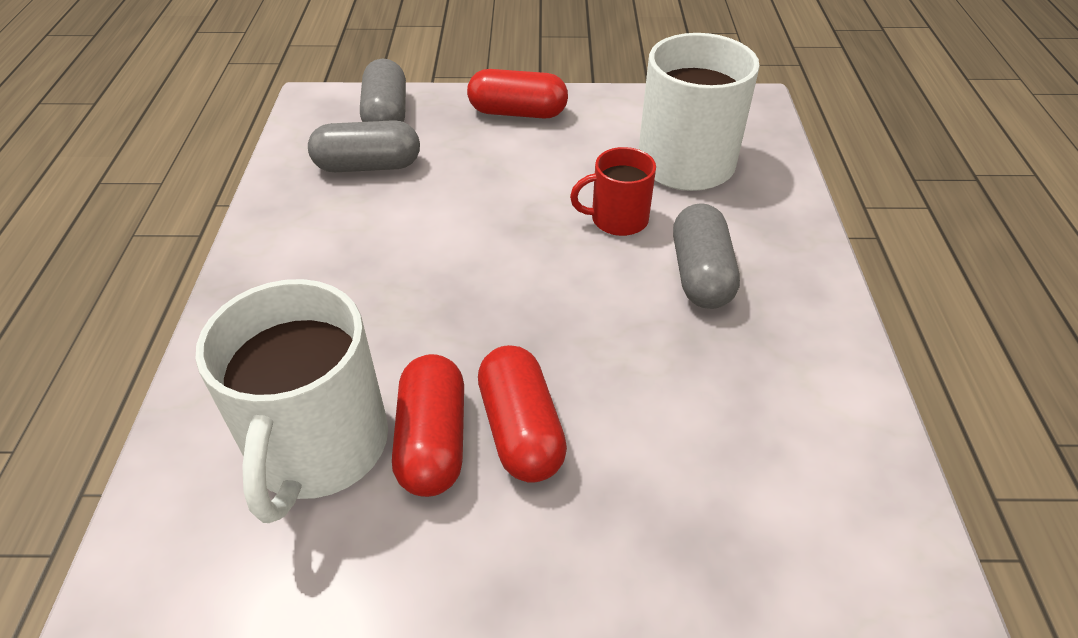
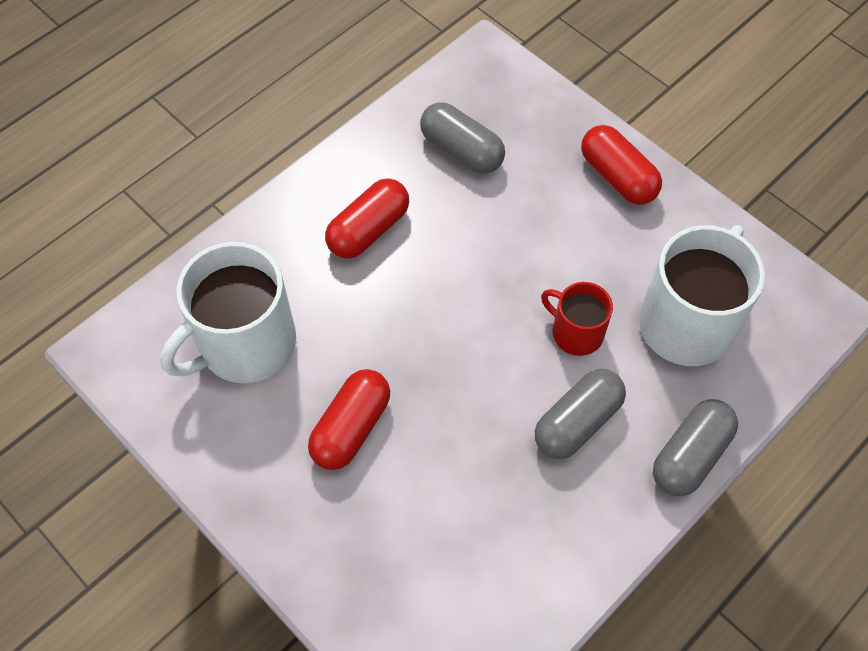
camera: 45 degrees right, 15 degrees up
grey capsule [360,59,406,122] -> grey capsule moved to [653,399,738,496]
red capsule [392,354,464,497] -> red capsule moved to [325,178,409,259]

